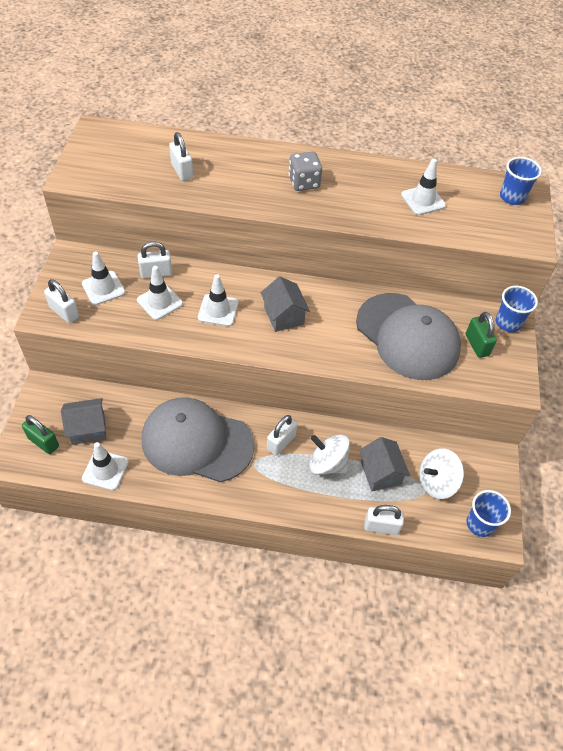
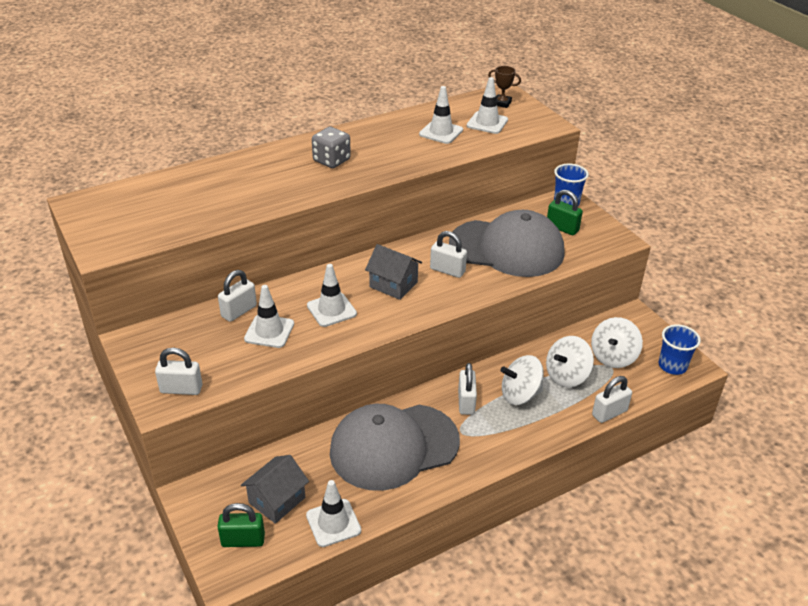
camera: 35 degrees left, 15 degrees down
white traffic cone [82,251,125,305] -> white traffic cone moved to [467,77,508,134]
white padlock [169,132,193,181] -> white padlock moved to [430,231,467,278]
grey house [359,437,410,491] -> white spinning top [546,336,594,387]
blue cup [500,157,542,205] -> brown trophy [488,66,521,108]

